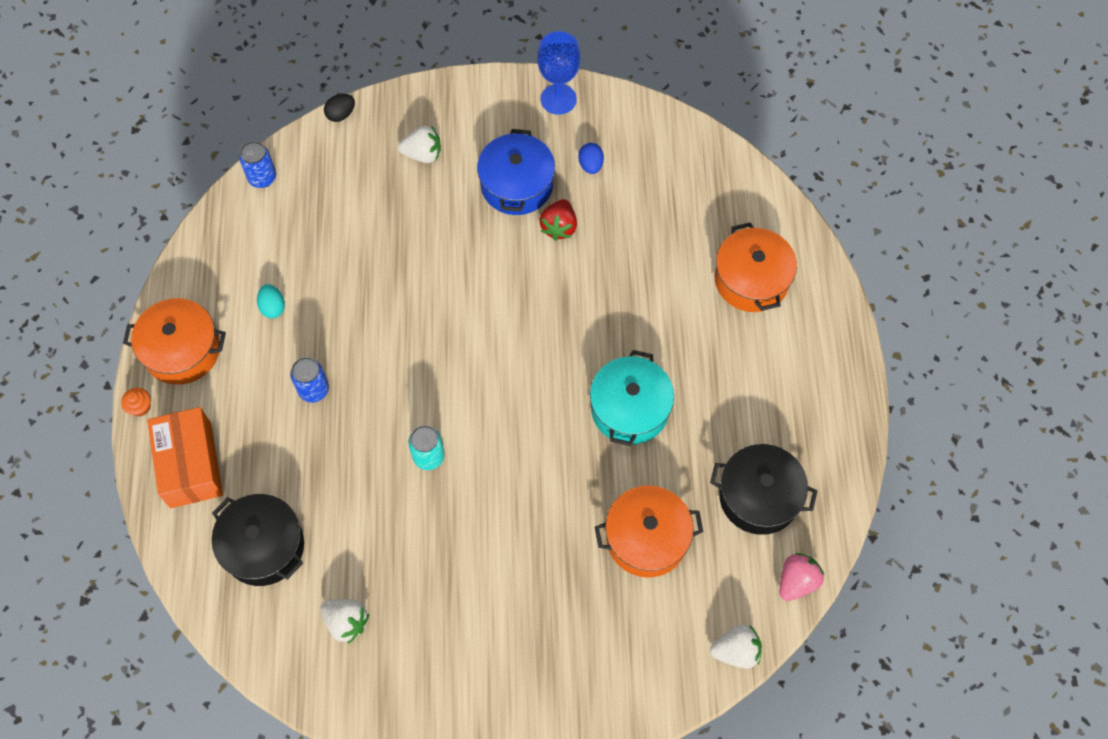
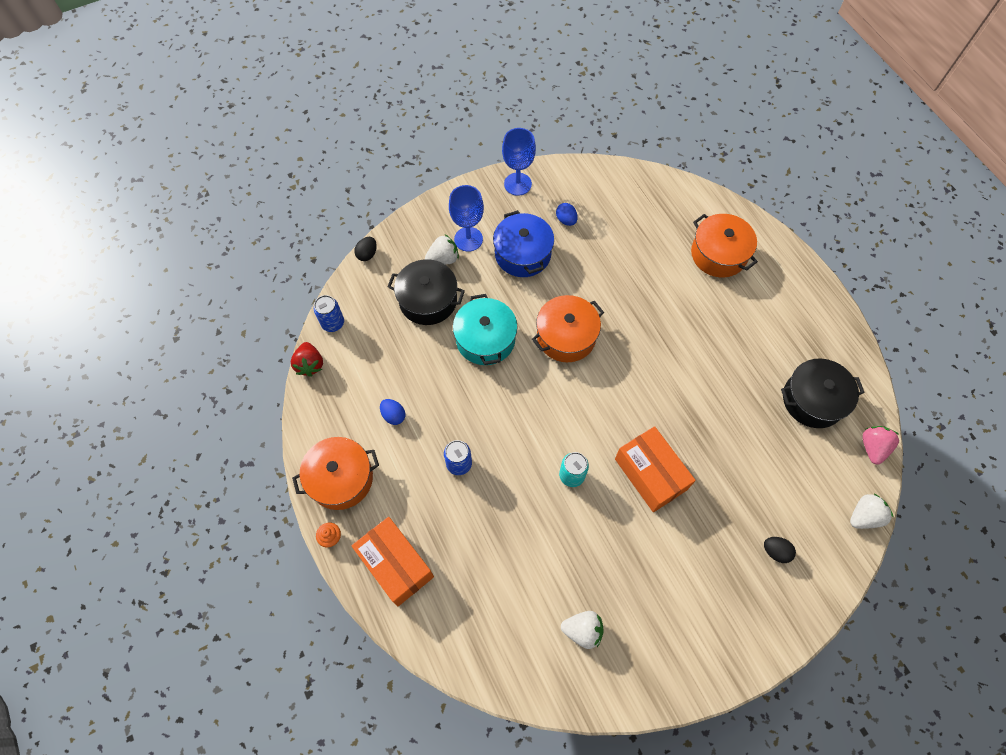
camera: 25 degrees left, 0 degrees up
black pot [212,494,304,586] -> black pot moved to [387,259,465,325]
turquoise egg [257,284,285,318] -> blue egg [380,399,405,425]
red strawberry [539,199,577,241] -> red strawberry moved to [291,342,323,377]
turquoise pot [590,350,674,446] -> turquoise pot moved to [453,294,517,365]
orange pot [595,486,703,578] -> orange pot moved to [532,295,604,362]
none -> blue goblet [449,185,484,252]
none -> orange box [615,426,696,512]
none -> black egg [764,537,796,563]

